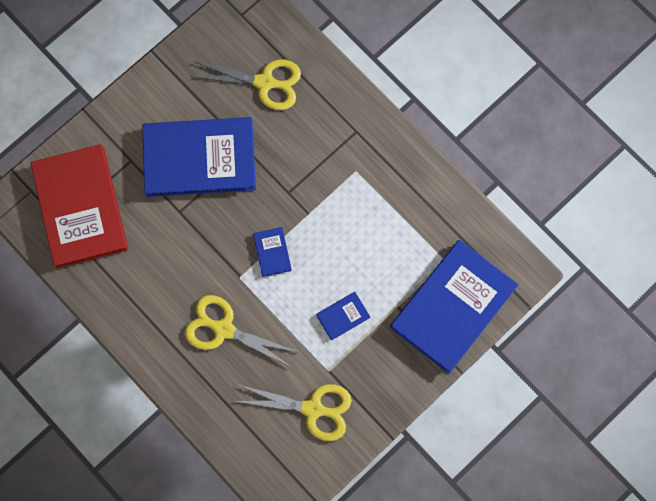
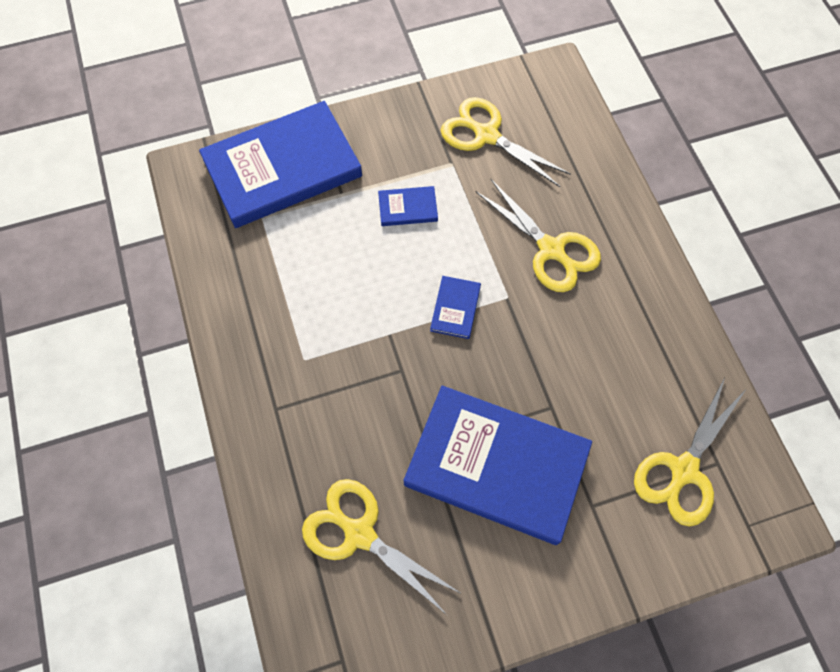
camera: 155 degrees left, 10 degrees down
red book [31,144,128,269] -> yellow scissors [634,377,745,527]

